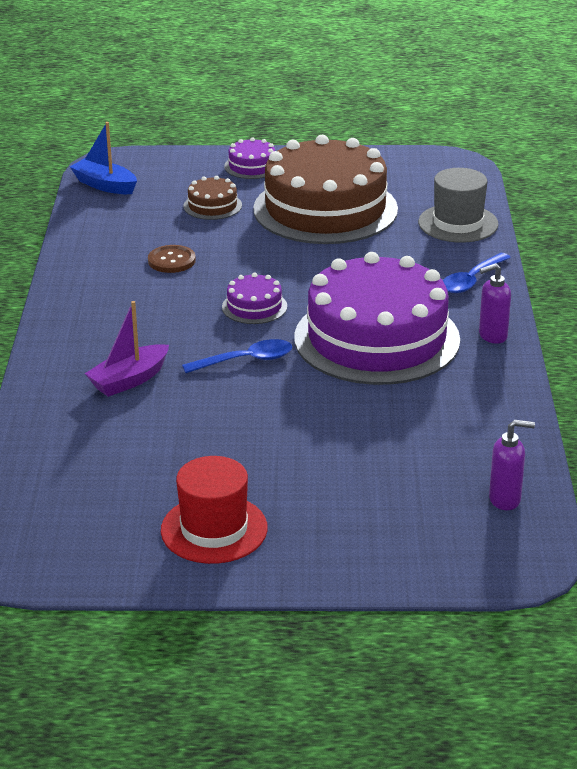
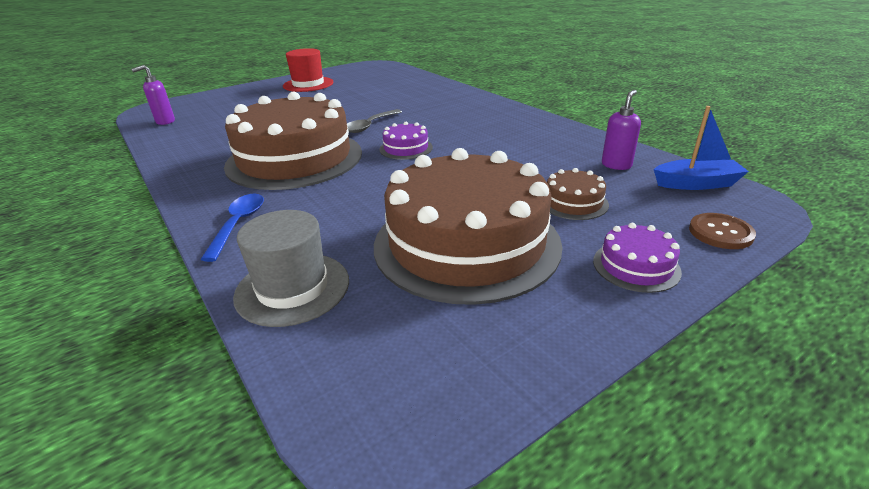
camera: 145 degrees right, 0 degrees up
purple boat [85,301,169,397] -> none
brown button [148,245,196,273] -> brown button moved to [689,213,756,249]
blue spoon [182,339,292,373] -> grey spoon [347,109,402,133]
purple cake [294,252,460,385] -> brown cake [224,92,362,190]
purple soap dispenser [479,263,511,344] -> purple soap dispenser moved to [602,90,641,170]

